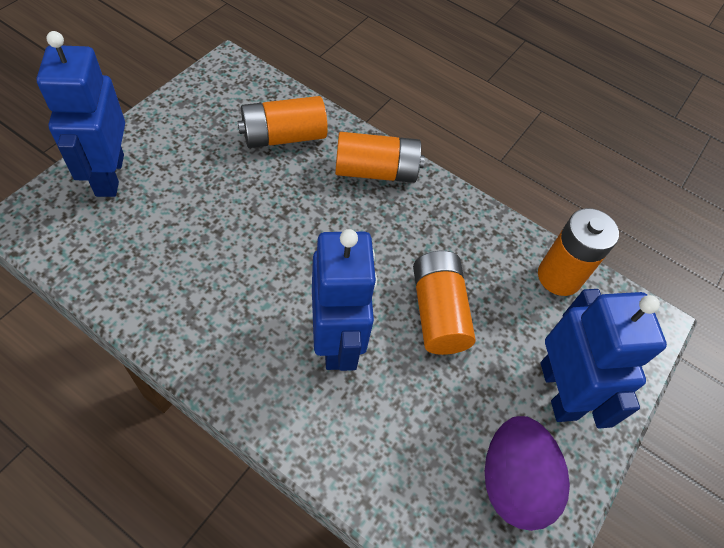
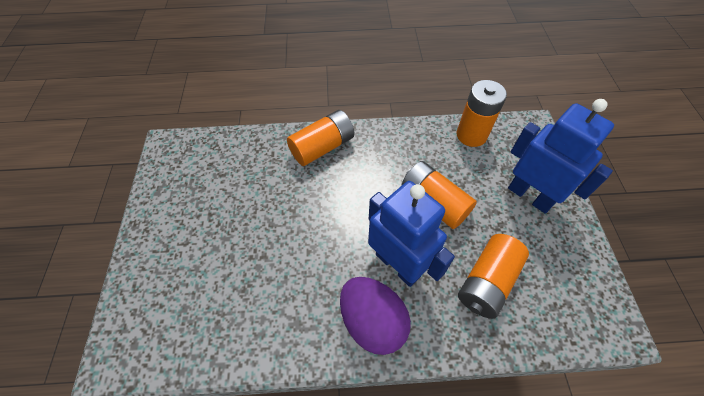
camera: 30 degrees left, 0 degrees up
blue robot [37,31,125,197] -> none
orange battery [238,96,328,148] -> orange battery moved to [458,234,529,319]
purple egg [485,416,570,531] -> purple egg moved to [340,277,411,355]

